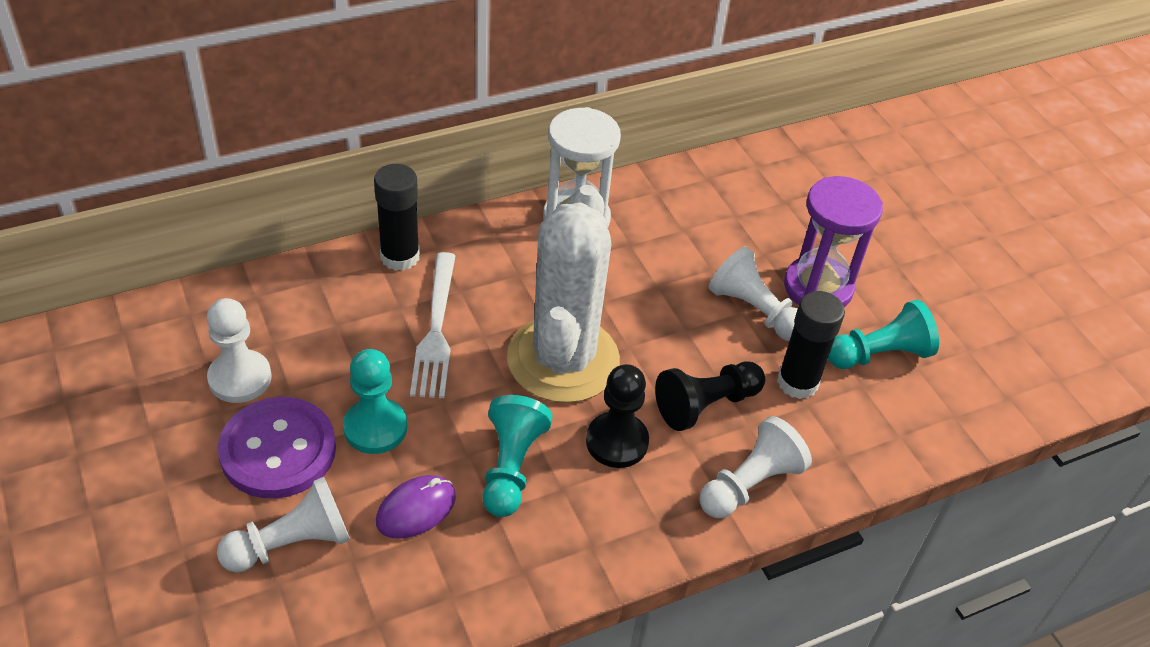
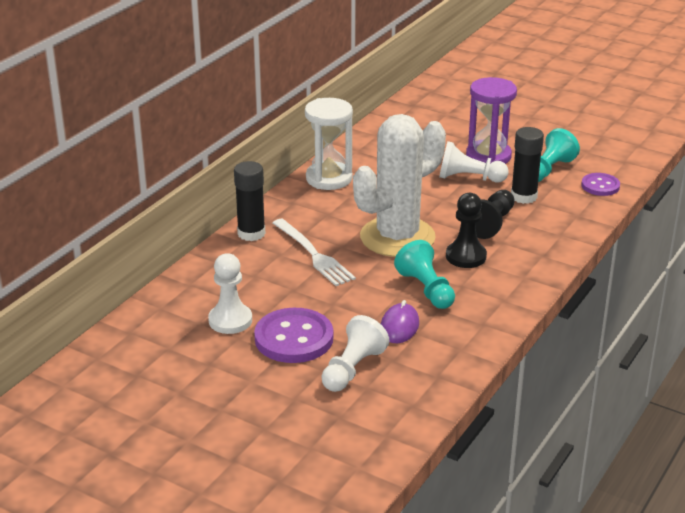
camera: 30 degrees left, 15 degrees down
turquoise pawn [343,349,407,454] -> none
white cactus [507,185,620,403] -> white cactus turned 75 degrees clockwise [353,114,446,257]
white pawn [699,416,812,518] -> none
none -> purple button [581,173,620,196]

